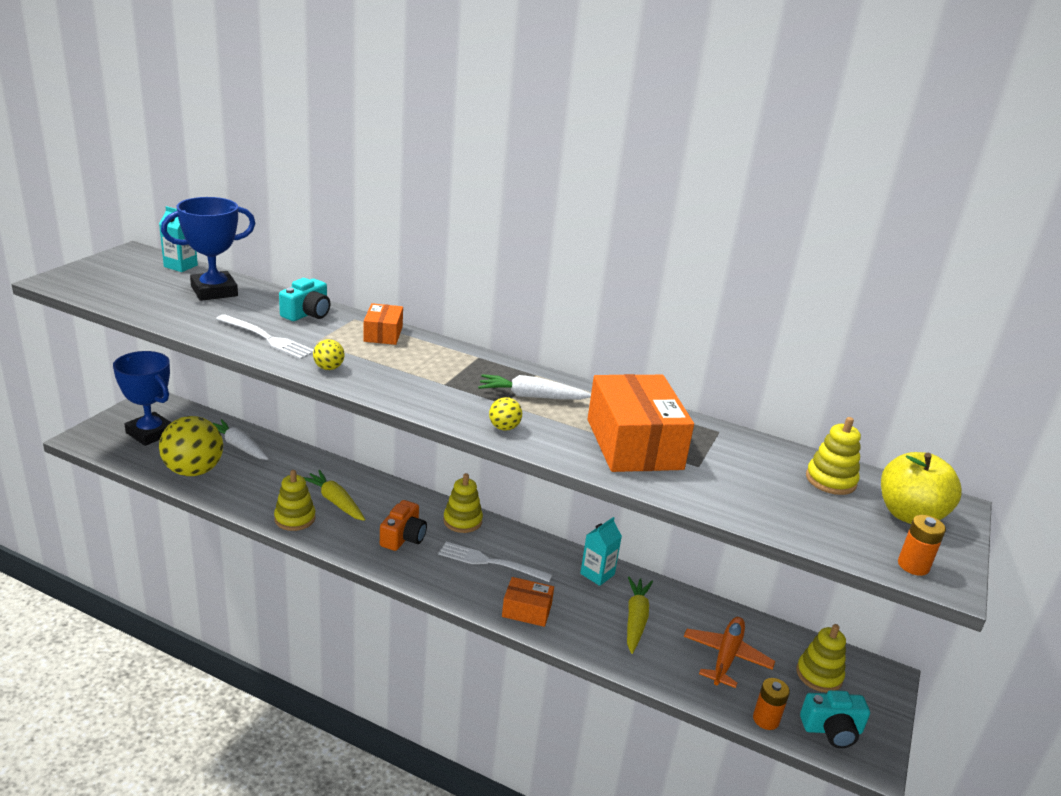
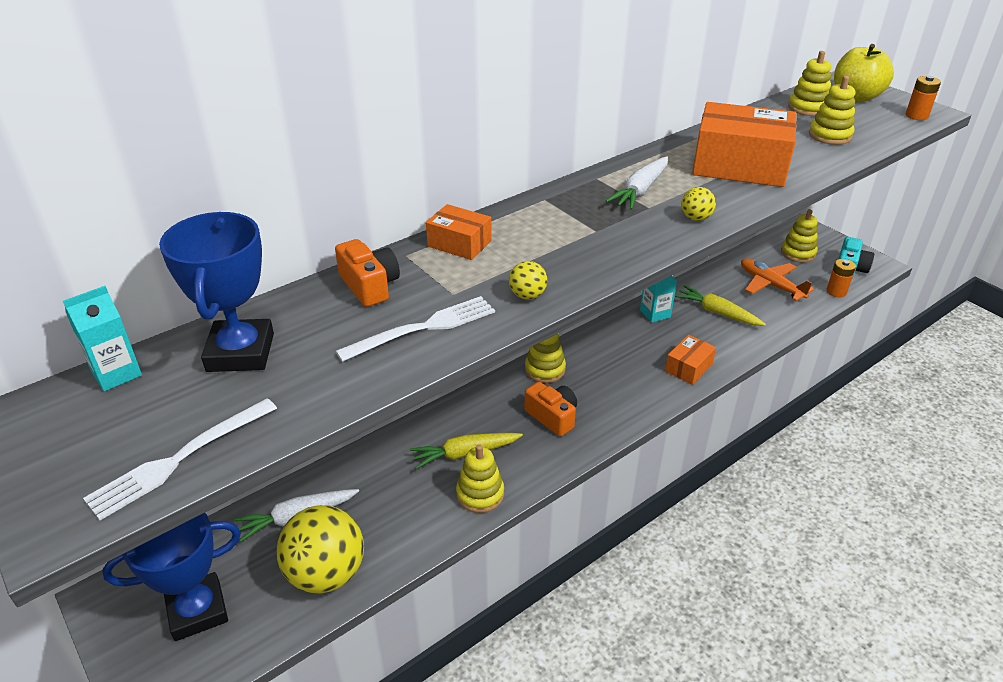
camera: 60 degrees left, 10 degrees up
turquoise camera [279,278,331,321] -> orange camera [335,239,400,307]
white fork [438,542,553,582] -> white fork moved to [83,398,277,520]
none -> yellow stacking toy [809,76,855,145]

